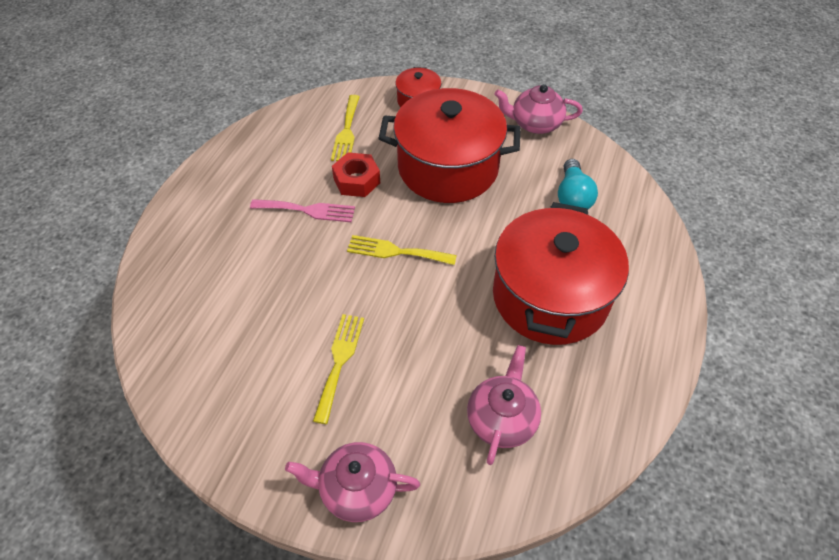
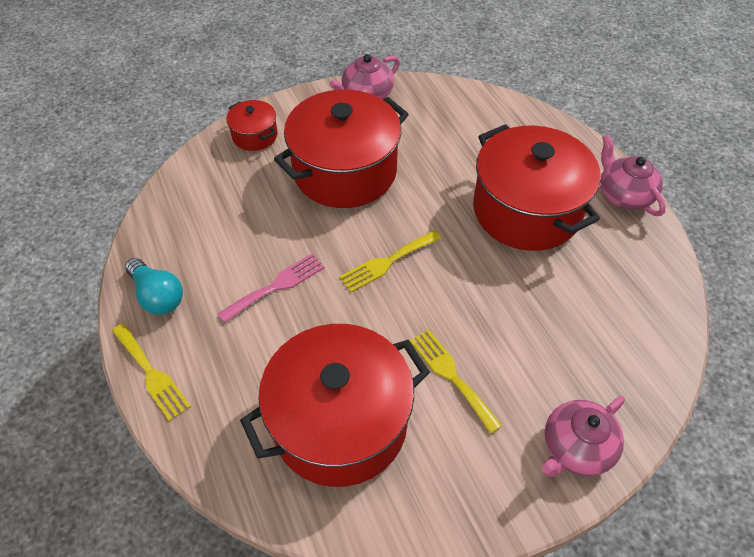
camera: 45 degrees left, 0 degrees up
yellow fork [331,95,360,161] -> yellow fork moved to [112,323,191,422]
red nut [332,152,380,197] -> none
pink teapot [467,345,541,465] -> pink teapot moved to [600,134,666,216]
turquoise light bulb [558,159,598,209] -> turquoise light bulb moved to [125,258,183,315]
none -> red pot [240,324,430,487]

